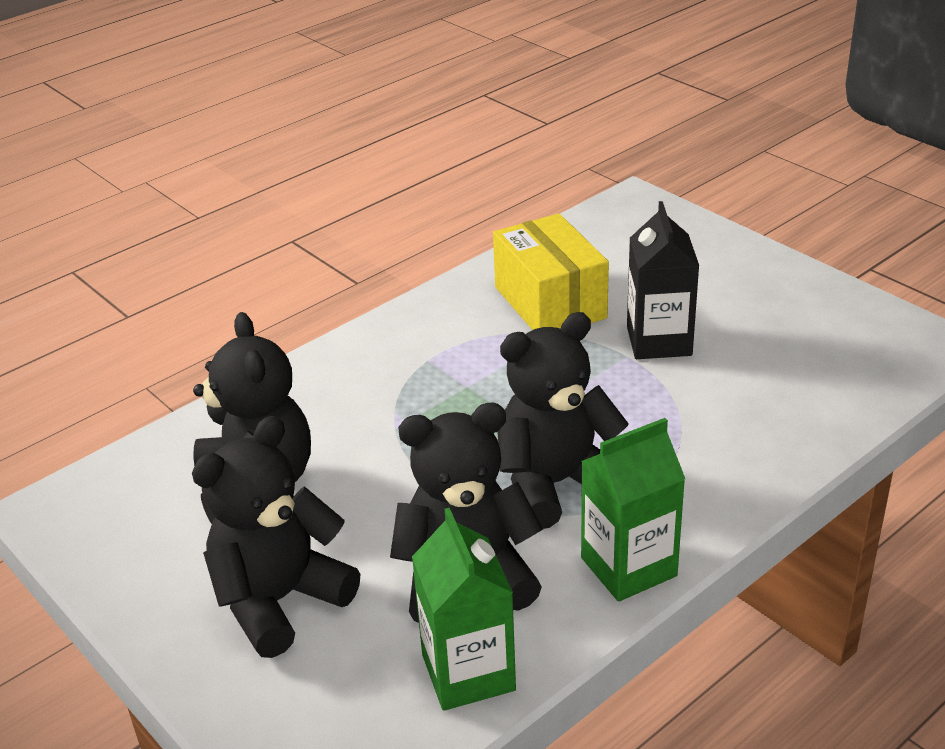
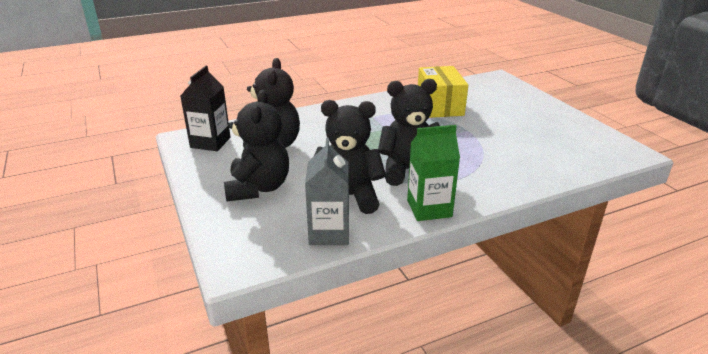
camera: 15 degrees right, 5 degrees down
black teddy bear [192,416,360,658] -> black teddy bear turned 120 degrees clockwise [224,90,289,201]
green carton [412,508,516,711] -> grey carton [305,138,349,245]
black carton [627,201,699,359] -> black carton moved to [180,66,231,151]

